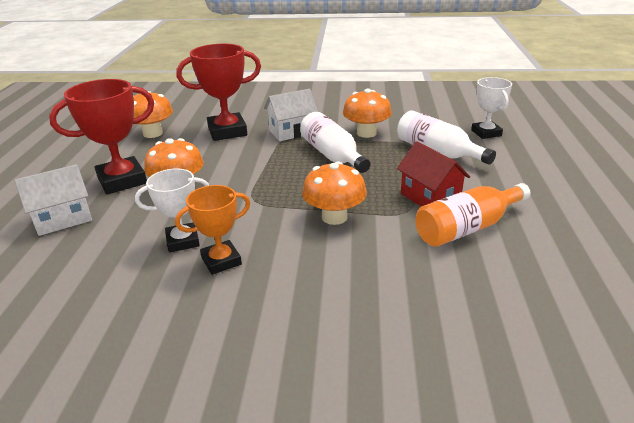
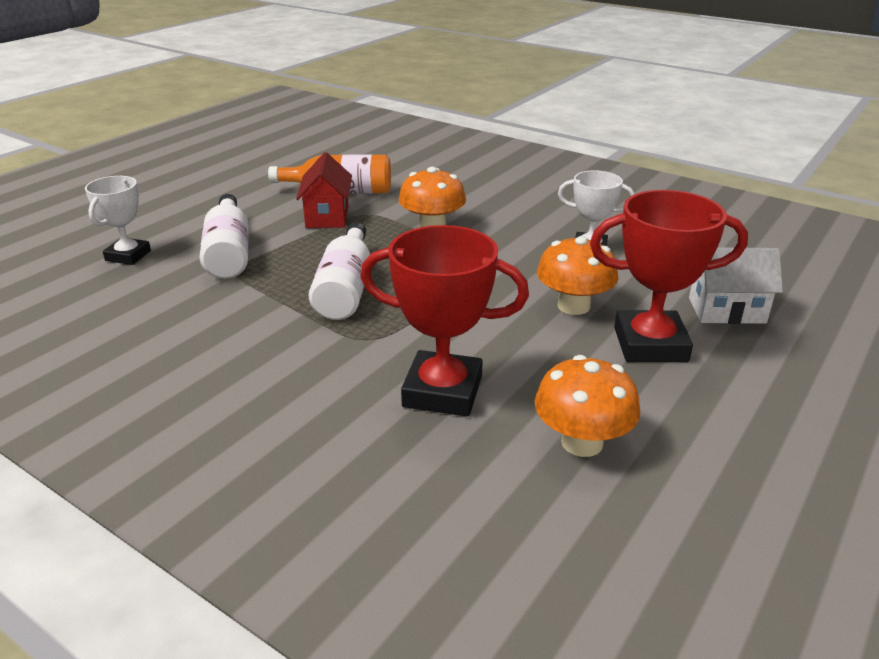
camera: 150 degrees left, 0 degrees up
orange trophy [175,185,250,275] -> none
white house [264,89,318,141] -> none
orange mushroom [343,89,392,138] -> none

